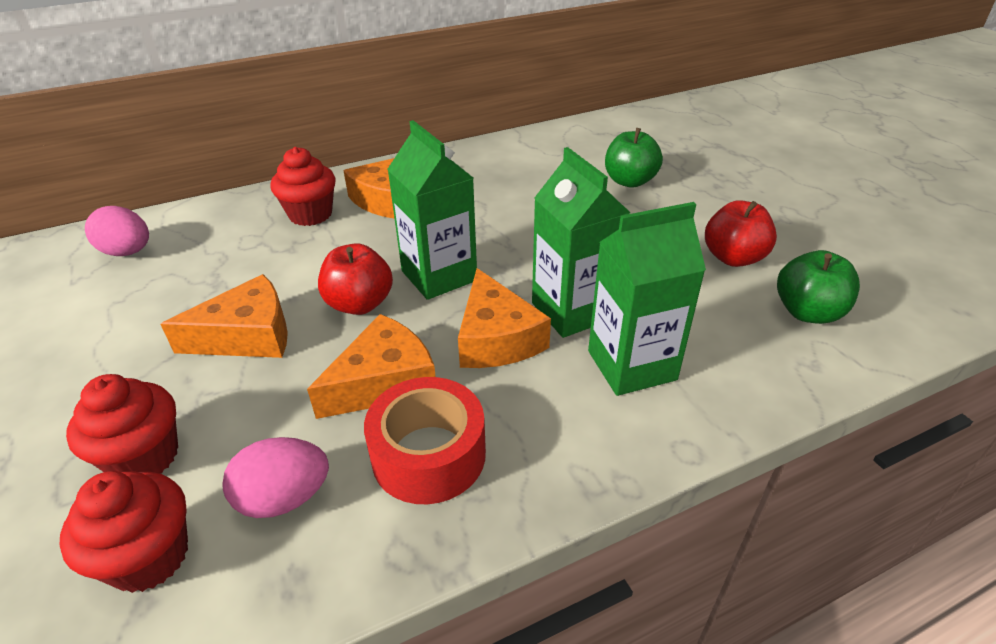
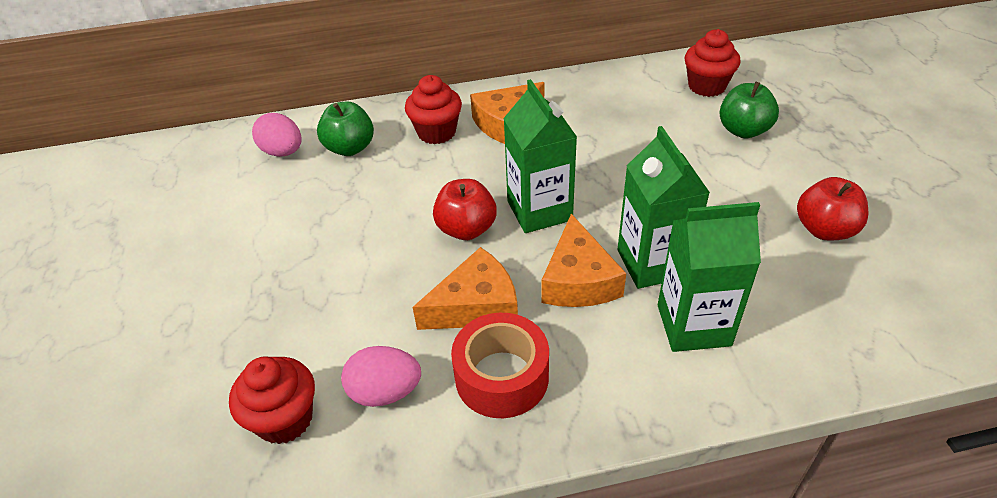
camera: 15 degrees right, 5 degrees up
red cupcake [66,374,178,474] -> red cupcake moved to [685,29,740,97]
orange cheese [161,274,288,358] -> none
green apple [777,250,860,324] -> green apple moved to [317,101,374,156]

